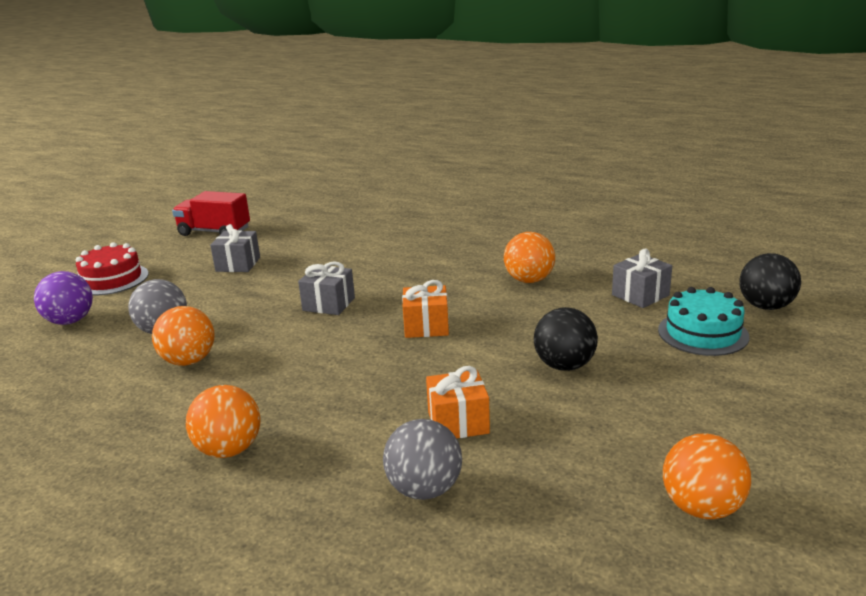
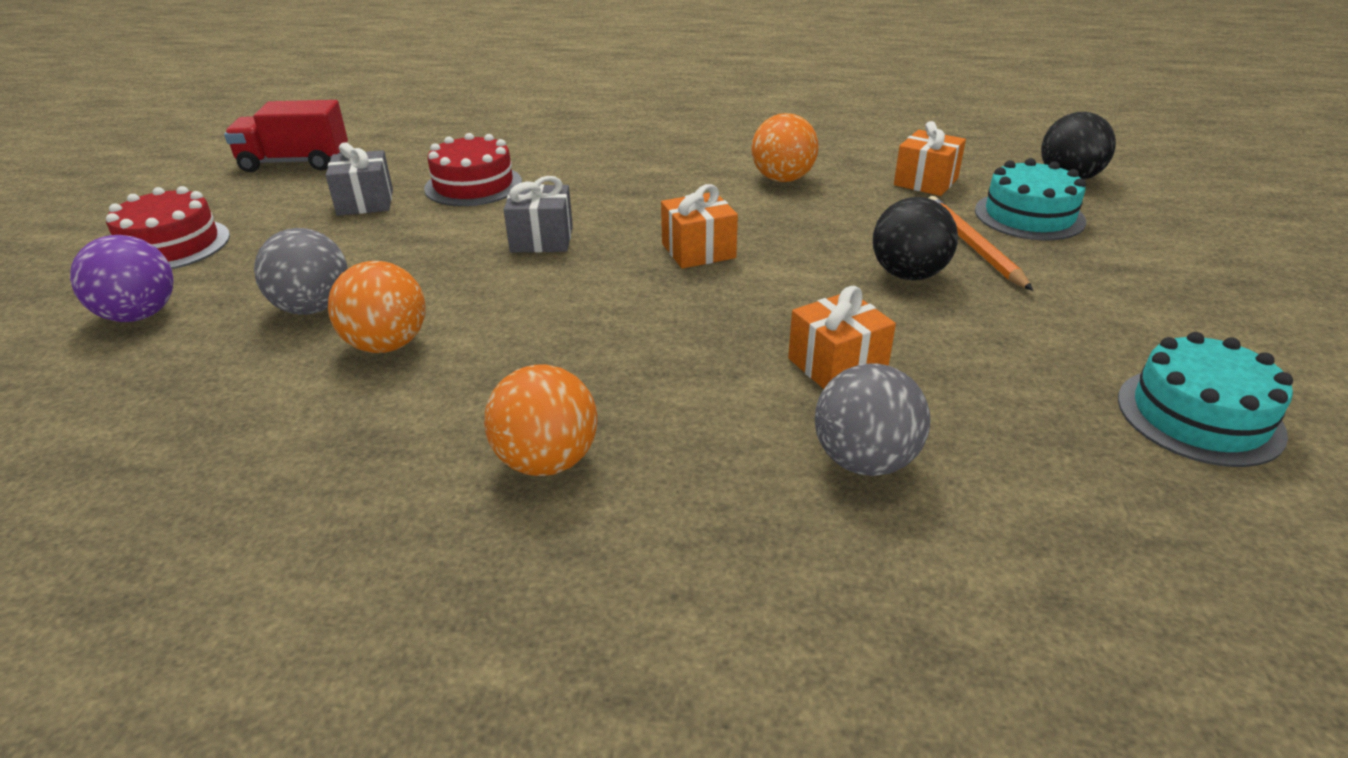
camera: 20 degrees left, 10 degrees up
grey gift [612,249,672,308] -> orange gift [894,121,966,196]
orange ball [663,433,751,519] -> turquoise cake [1118,332,1293,467]
none -> red cake [424,133,522,206]
none -> orange pencil [928,196,1033,291]

